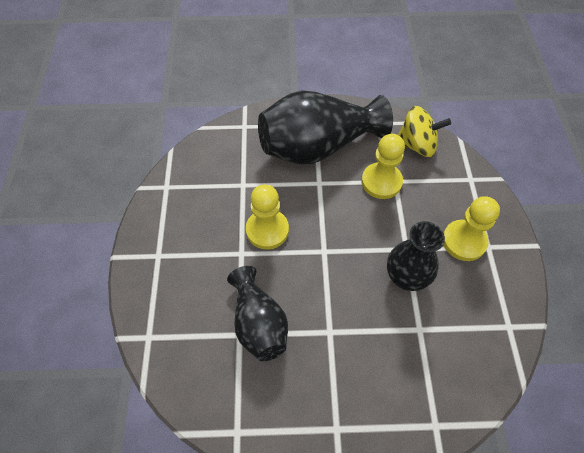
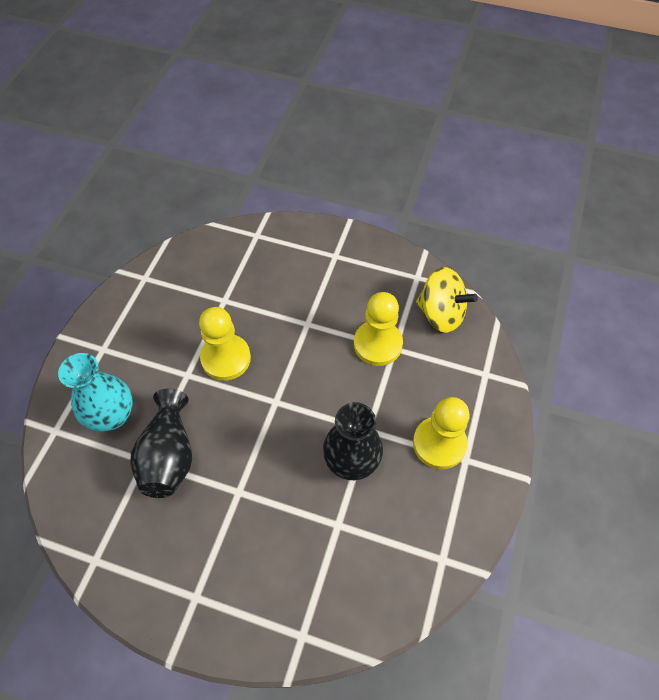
camera: 20 degrees right, 0 degrees up
black vase [258,90,393,164] -> none
none -> turquoise vase [58,353,133,432]

